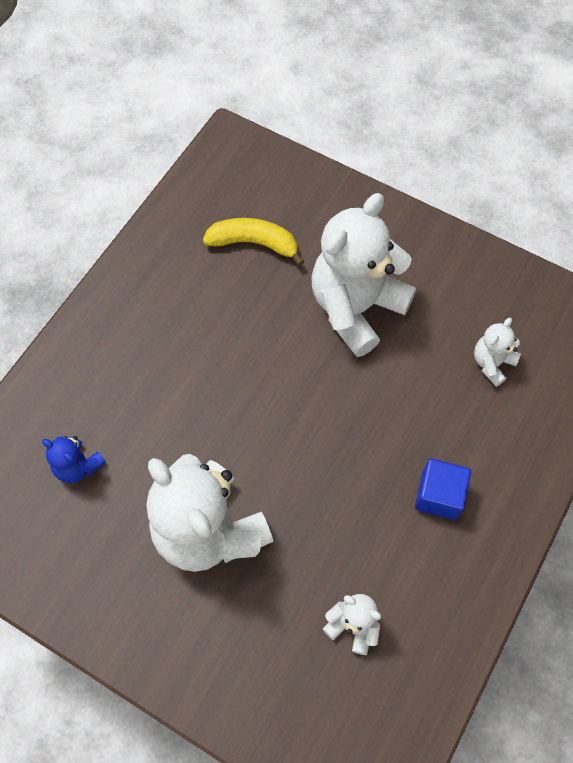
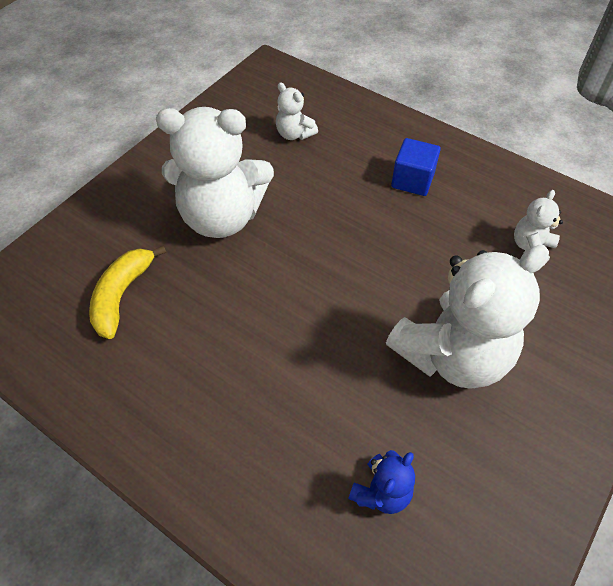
camera: 85 degrees left, 10 degrees down
white teddy bear [311,193,416,357] -> white teddy bear turned 45 degrees counterclockwise [156,107,274,238]

